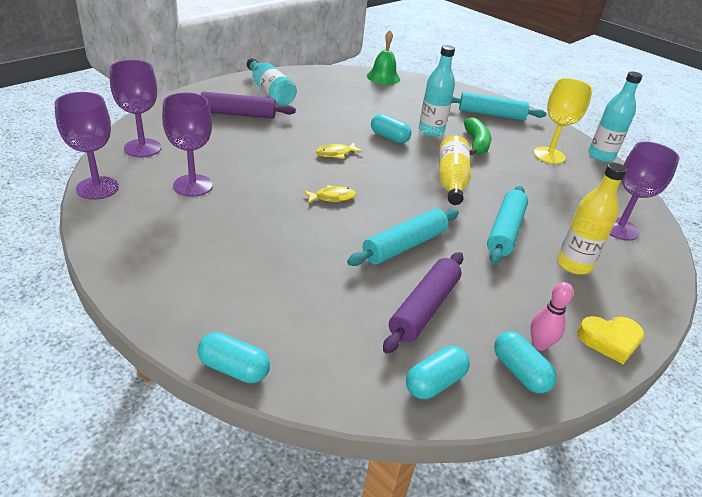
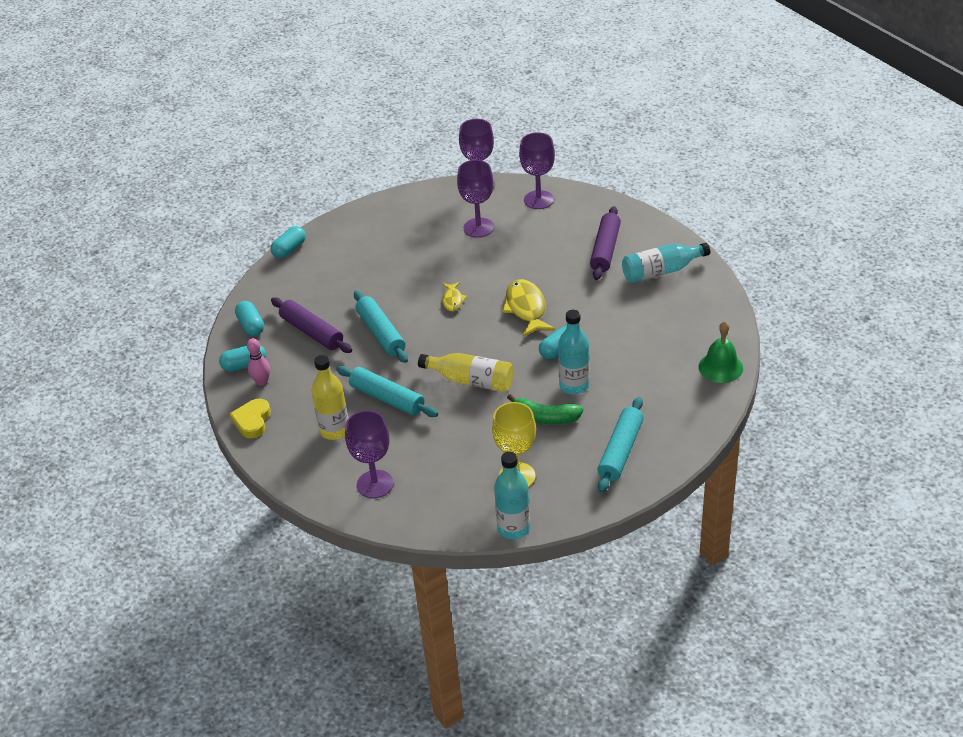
camera: 110 degrees right, 5 degrees up
yellow fish [316,143,363,158] -> yellow fish [502,279,555,337], size x1.81

